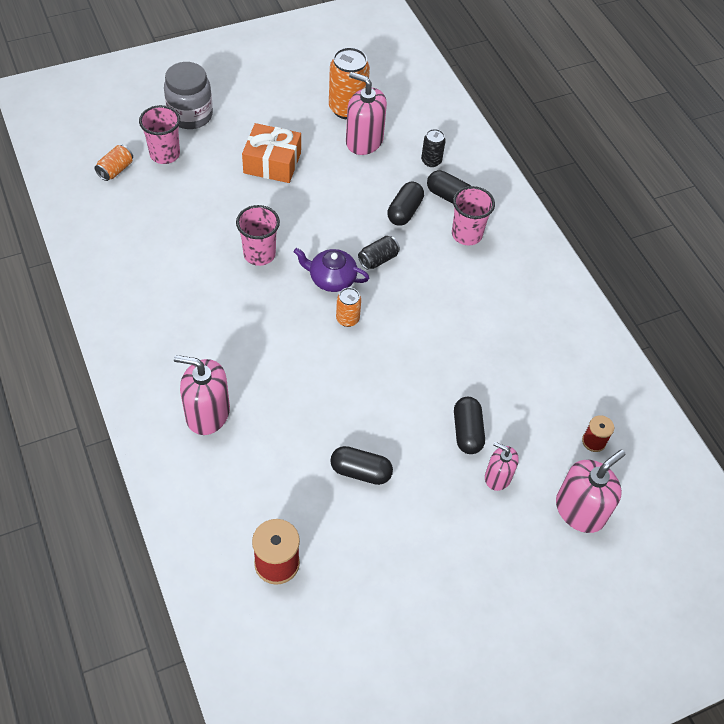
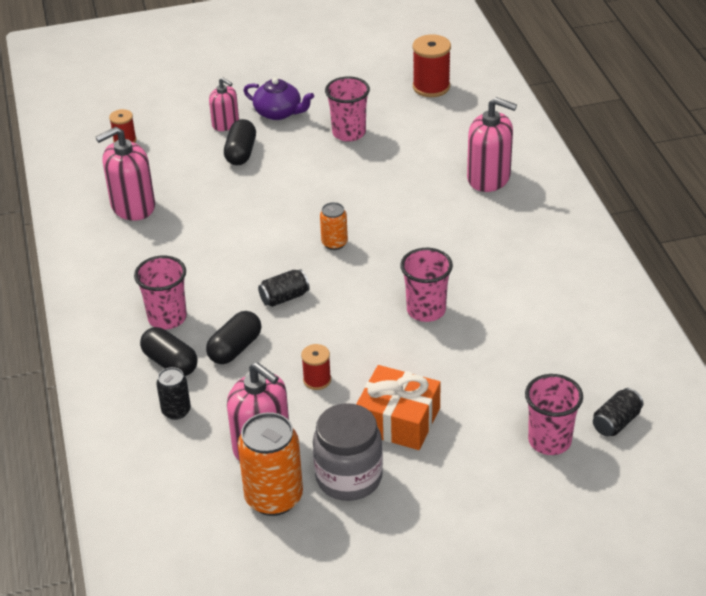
camera: 165 degrees left, 15 degrees down
orange can [95,145,133,181] -> black can [593,388,643,436]
grey jar [164,62,213,129] -> grey jar moved to [313,403,383,501]
purple teapot [294,248,369,292] -> purple teapot moved to [243,78,314,120]
black capsule [330,446,393,485] -> pink cup [325,76,370,142]
pink soap dispenser [556,450,626,533] -> pink soap dispenser moved to [96,127,155,221]
none -> red spool [301,344,331,390]

